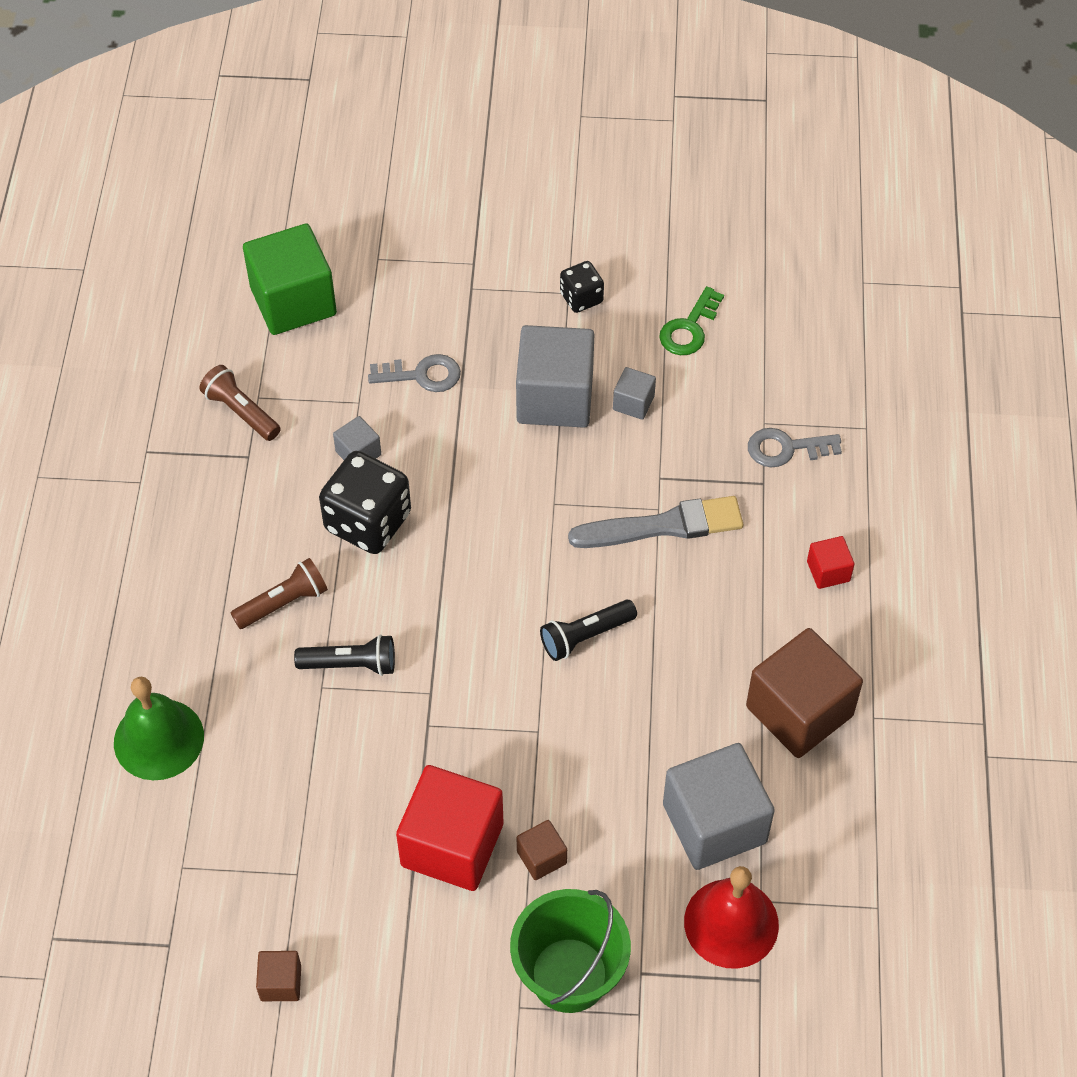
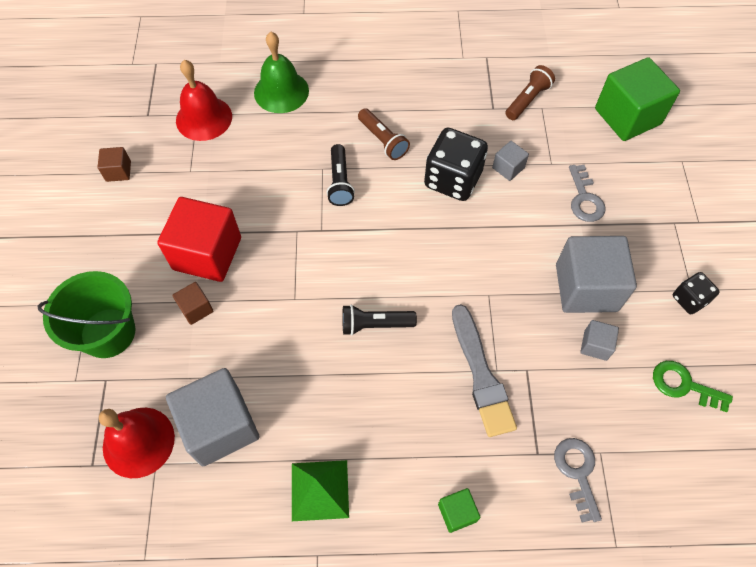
camera: 85 degrees right, 5 degrees up
black flashlight [540,600,637,661] -> black flashlight turned 60 degrees counterclockwise [342,304,417,336]
brown cube [746,628,863,758] -> green pyramid [292,460,349,521]
red cube [807,536,855,589] -> green cube [438,488,480,533]
none -> red bell [176,60,232,141]

